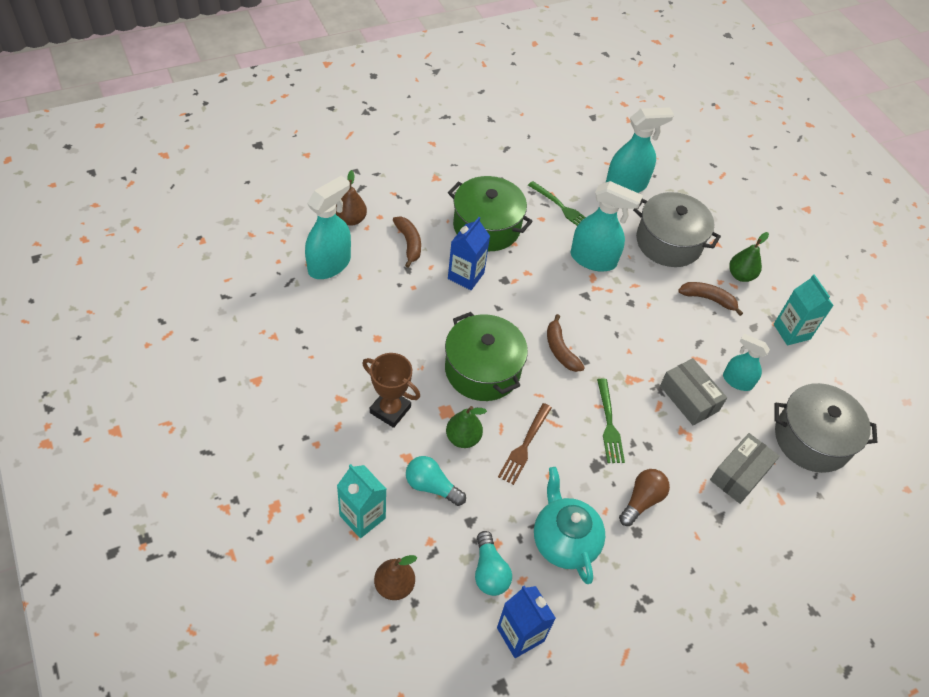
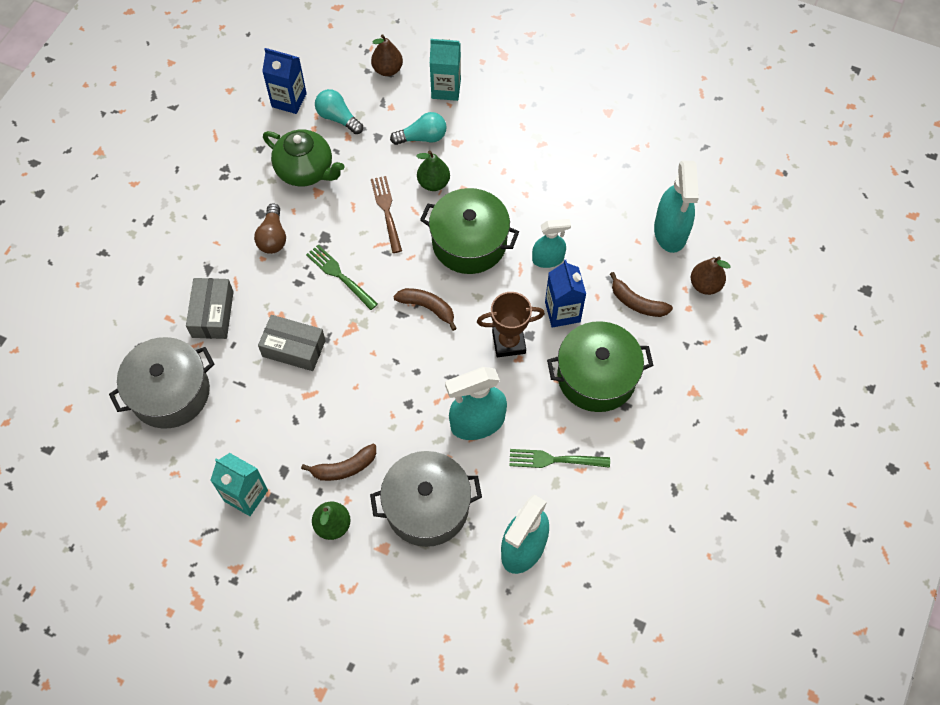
camera: 145 degrees right, 10 degrees up
brown trophy [362,353,420,428] -> brown trophy moved to [477,292,545,357]
turquoise teapot [534,467,605,584] -> green teapot [263,129,345,187]
turquoise spray bottle [723,334,770,391] -> turquoise spray bottle moved to [532,219,571,268]

